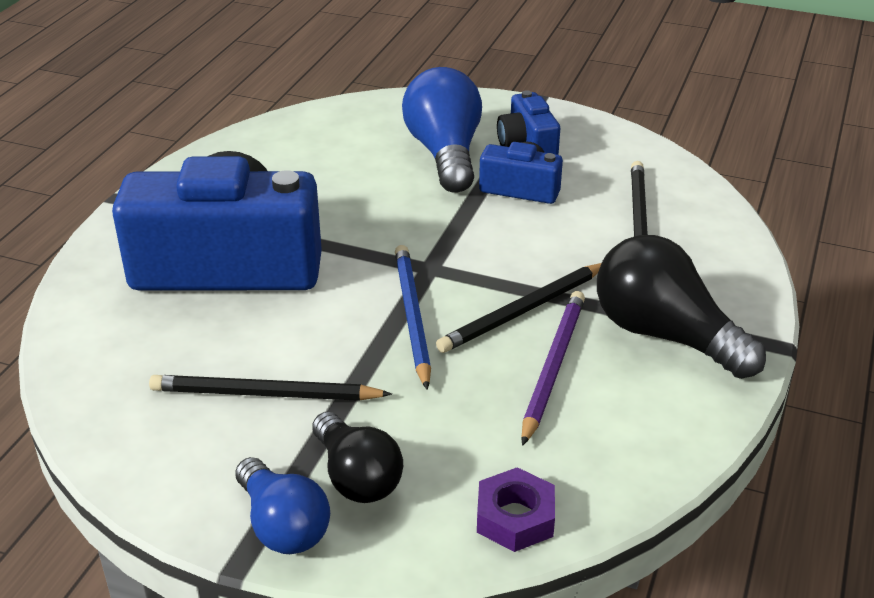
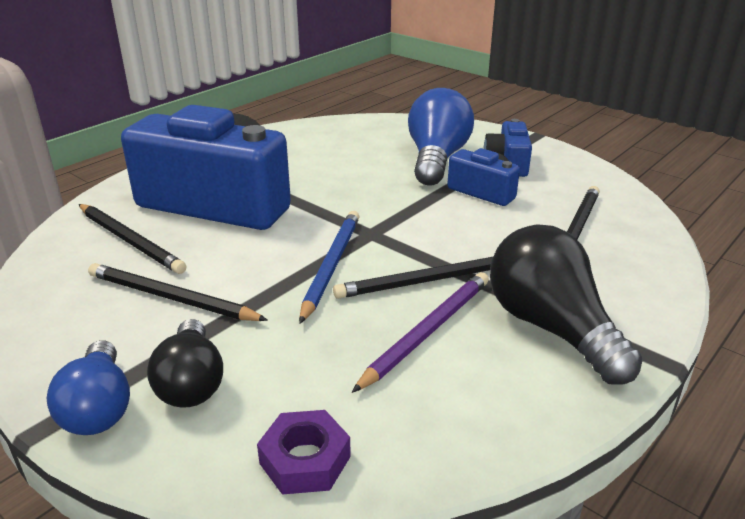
camera: 20 degrees right, 5 degrees down
none -> black pencil [79,204,186,274]

